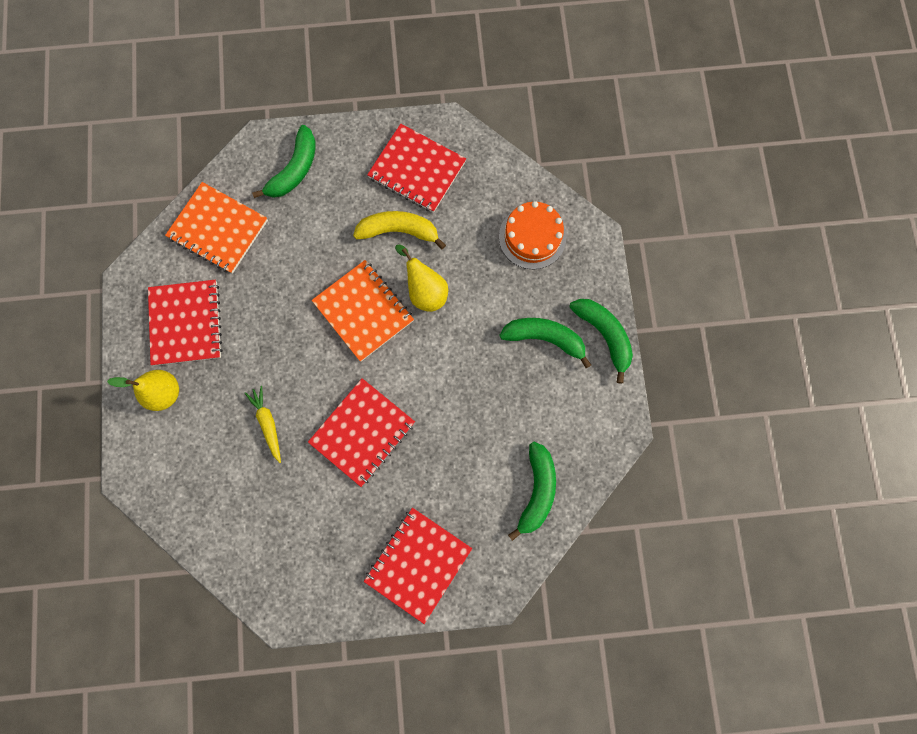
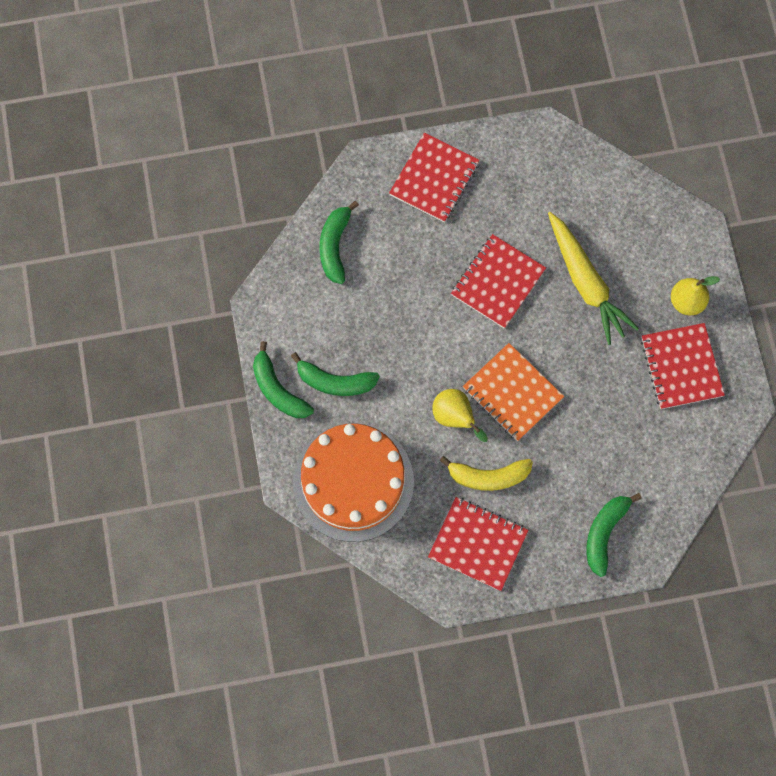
camera: 175 degrees right, 5 degrees down
orange notebook [165,182,268,274] -> none
yellow carrot [245,386,281,463] -> yellow carrot [548,212,639,345], size x2.03
orange cake [499,201,566,269] -> orange cake [293,423,414,542], size x1.78

